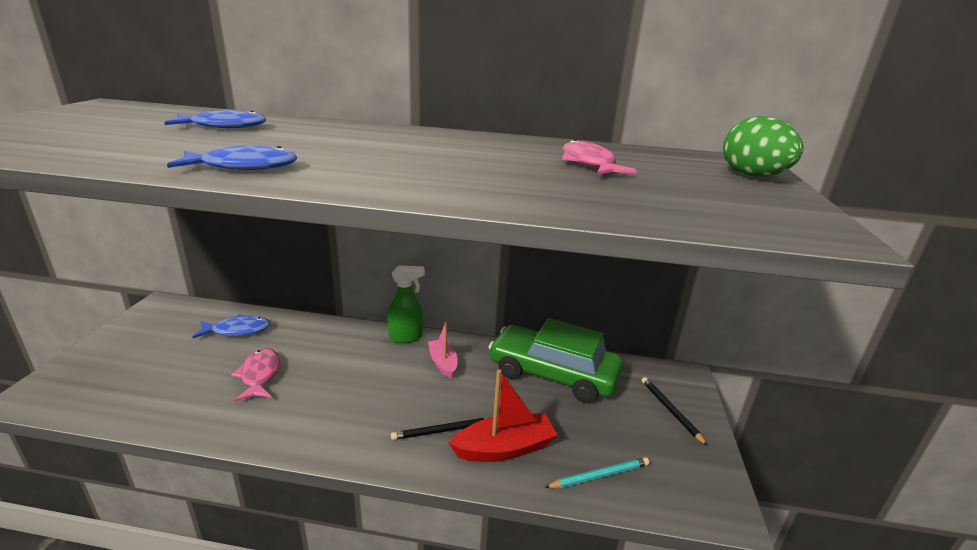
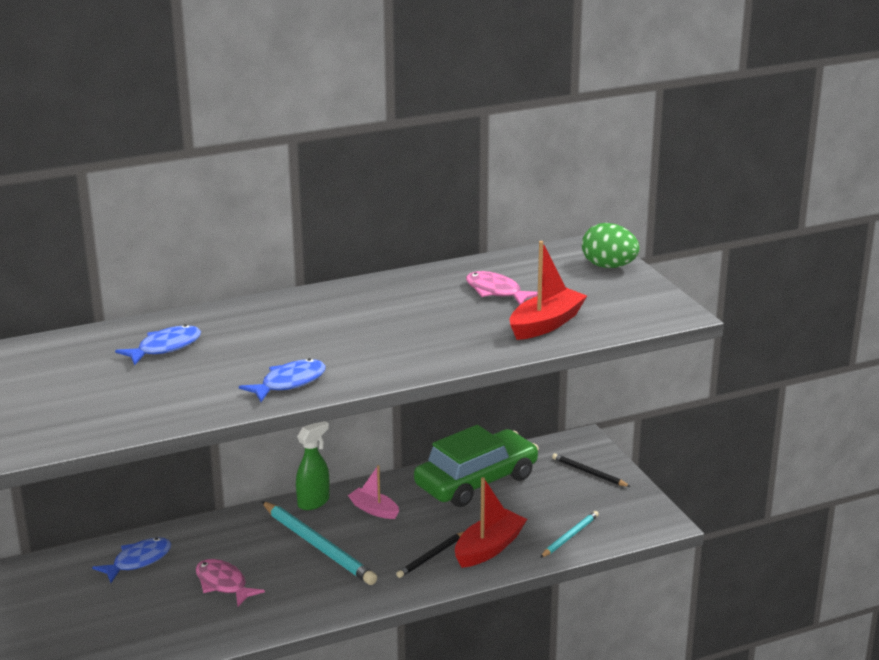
camera: 30 degrees left, 0 degrees up
green car [488,318,623,403] -> green car turned 150 degrees clockwise [414,425,539,507]
none -> turquoise pencil [261,501,377,585]
none -> red boat [510,241,587,340]

